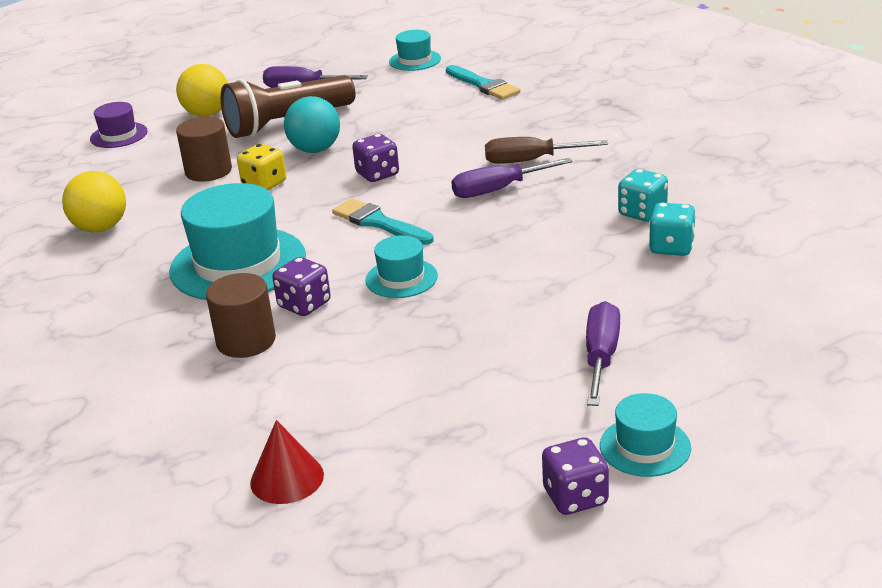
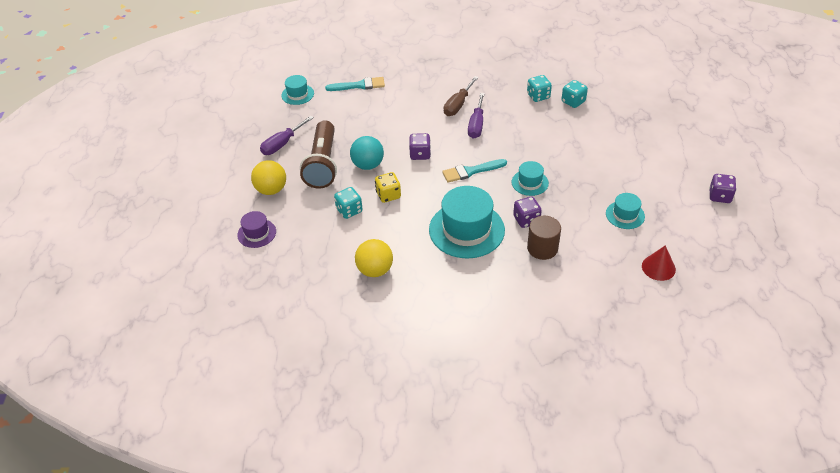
camera: 60 degrees left, 15 degrees up
brown cylinder [176,116,232,182] -> turquoise dice [334,187,362,219]
purple screwdriver [586,301,620,406] -> none
turquoise hat [600,393,691,477] -> turquoise hat moved to [606,193,645,229]

